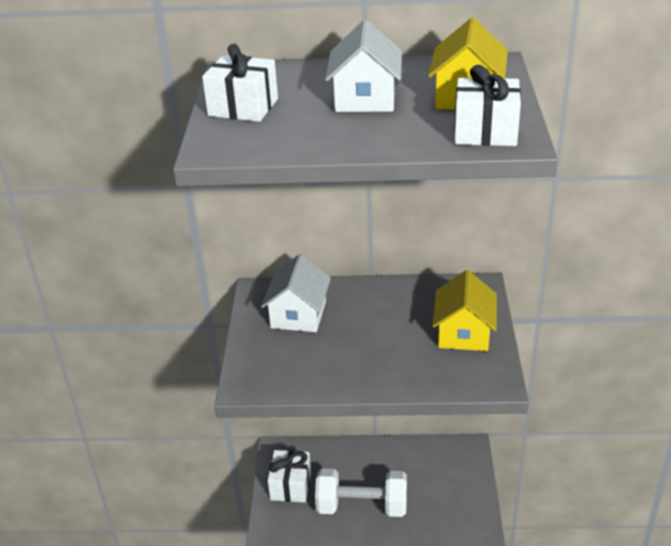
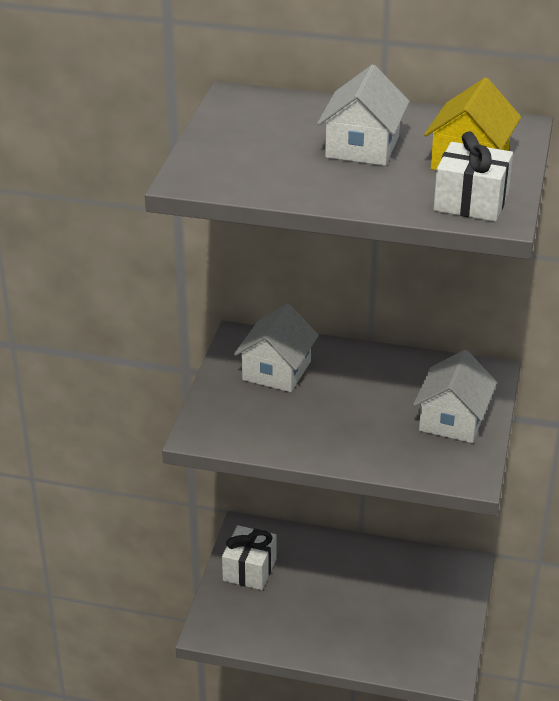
camera: 10 degrees right, 0 degrees up
white gift [202,44,278,122] -> none
white dumbbell [315,468,407,517] -> none
yellow house [432,270,497,351] -> white house [413,350,497,443]

